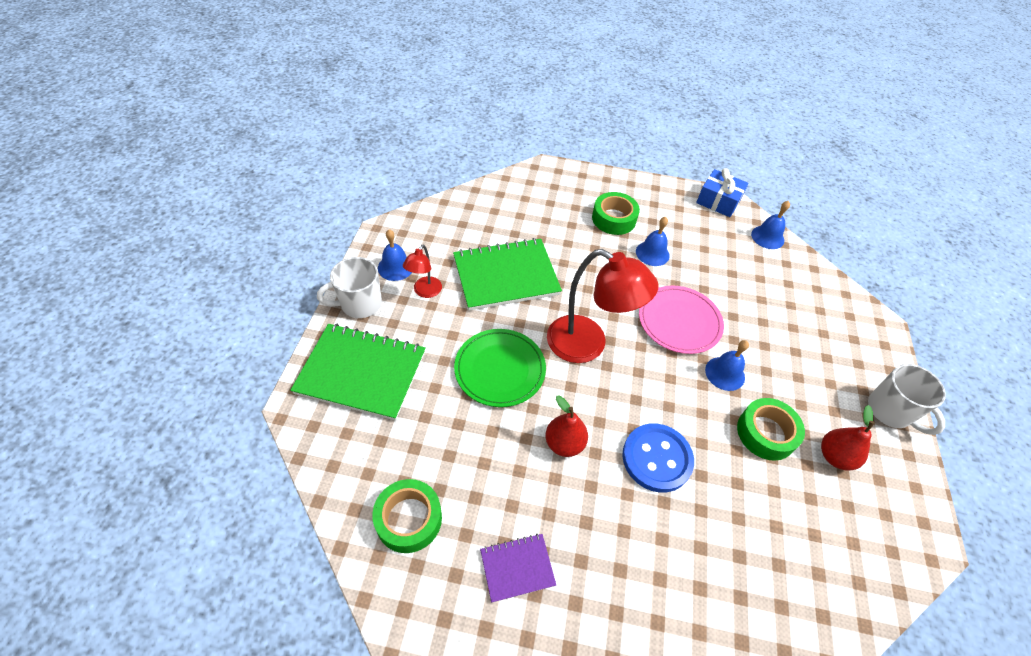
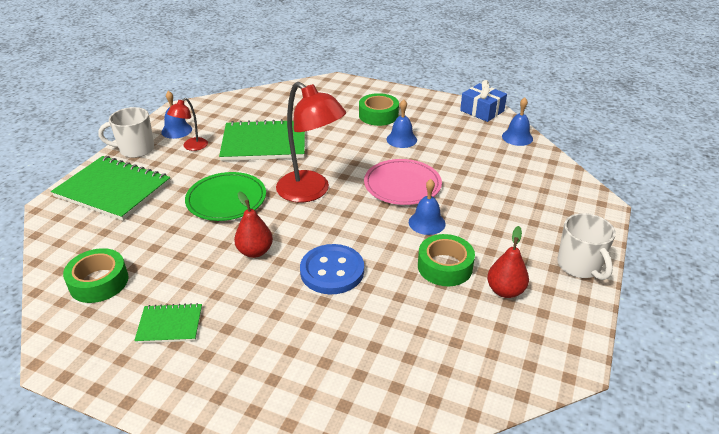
camera: 15 degrees right, 15 degrees down
purple notebook [480,534,556,603] -> green notebook [134,303,202,343]

